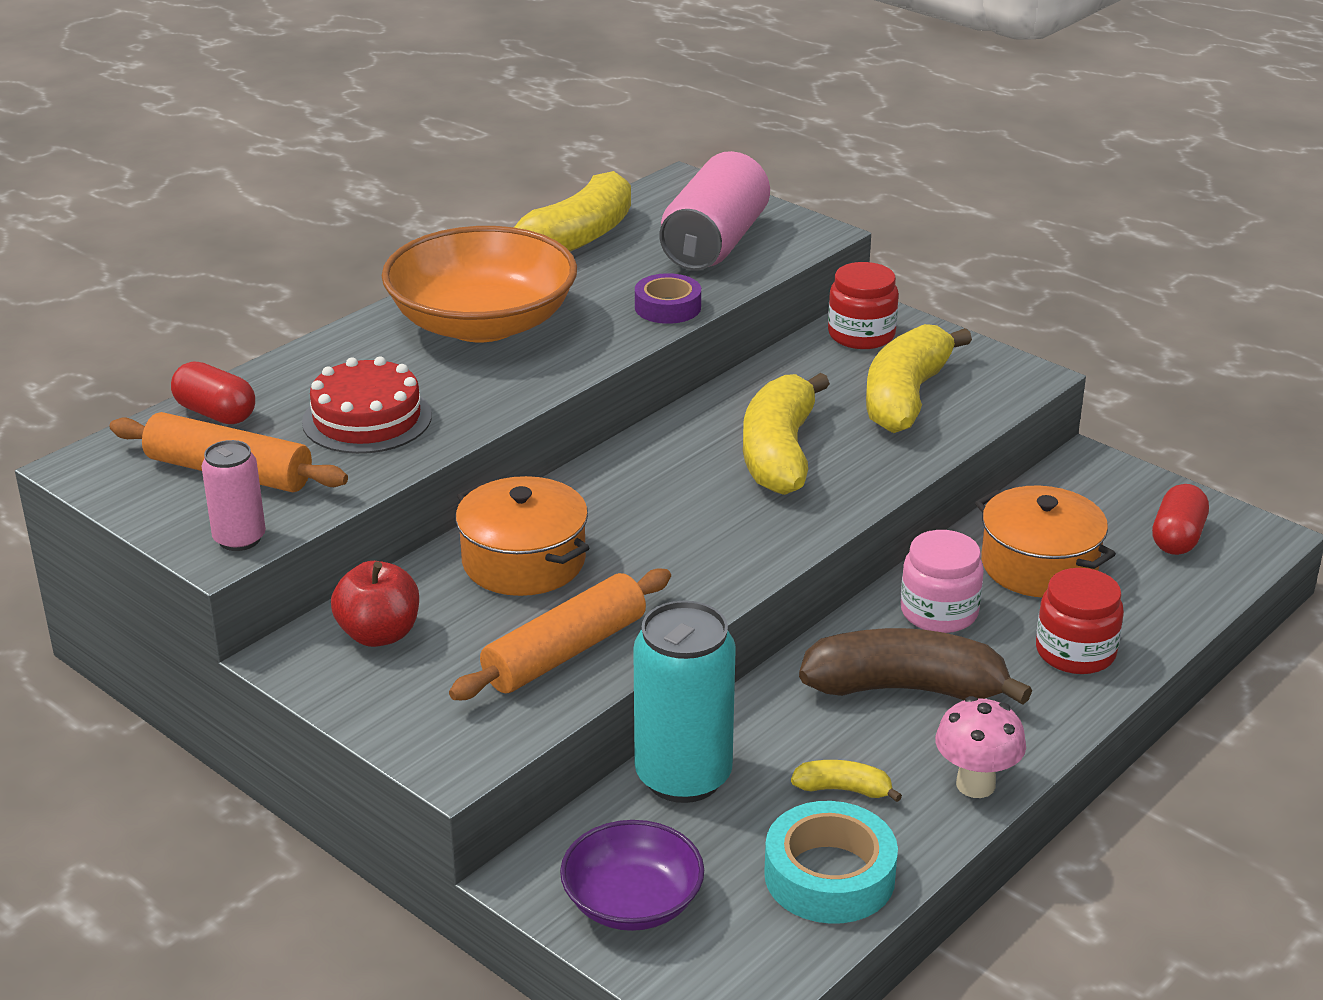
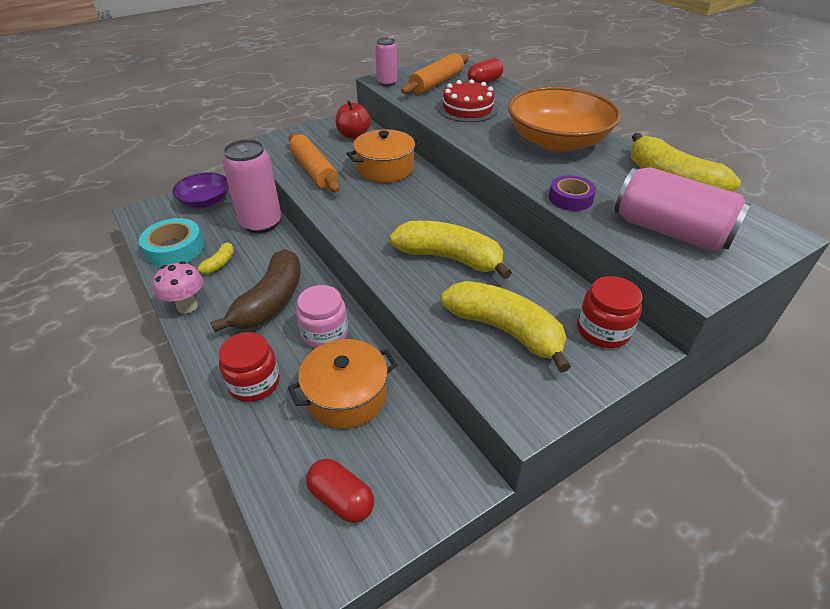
camera: 105 degrees right, 10 degrees up
turquoise can [633,601,736,803] -> pink can [222,139,281,233]

